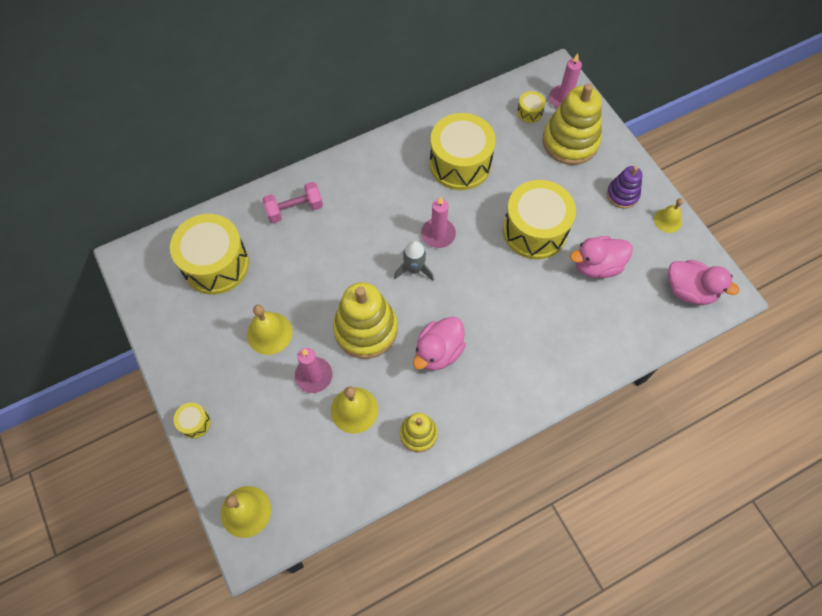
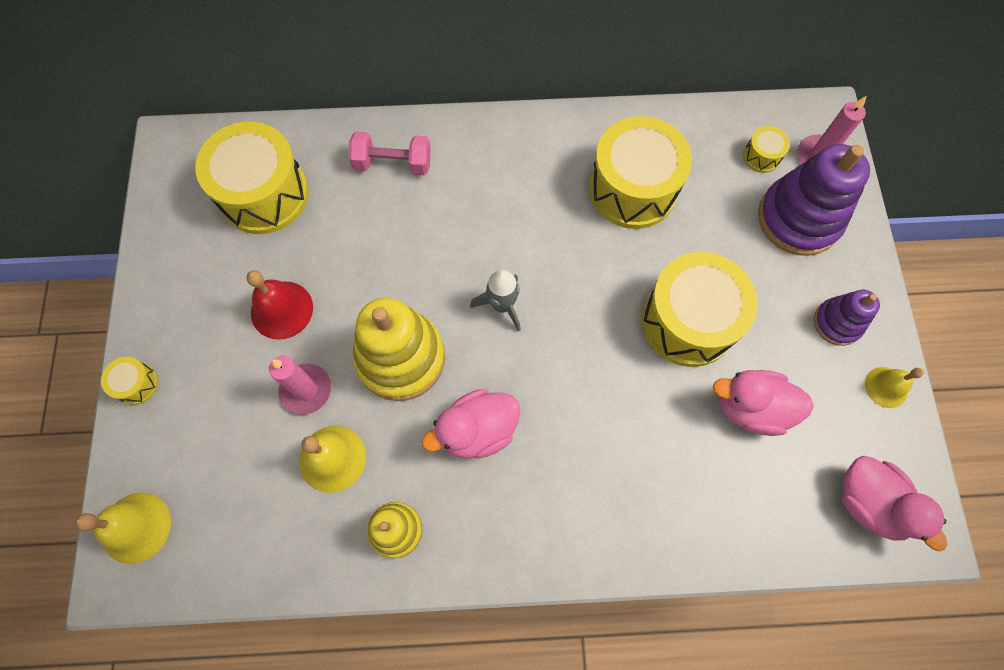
camera: 25 degrees right, 5 degrees up
yellow bell [247,305,293,355] -> red bell [246,270,313,340]
pink candle [421,197,456,248] -> none
yellow stacking toy [542,83,602,165] -> purple stacking toy [758,144,870,256]

